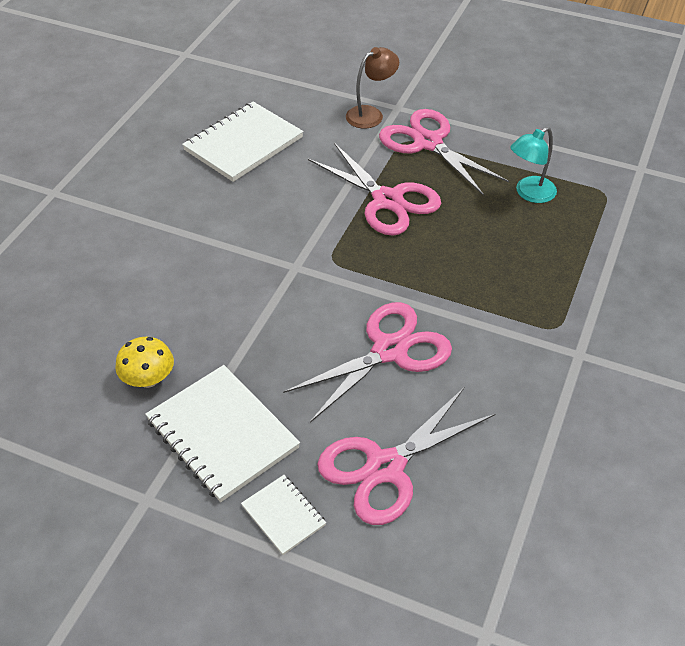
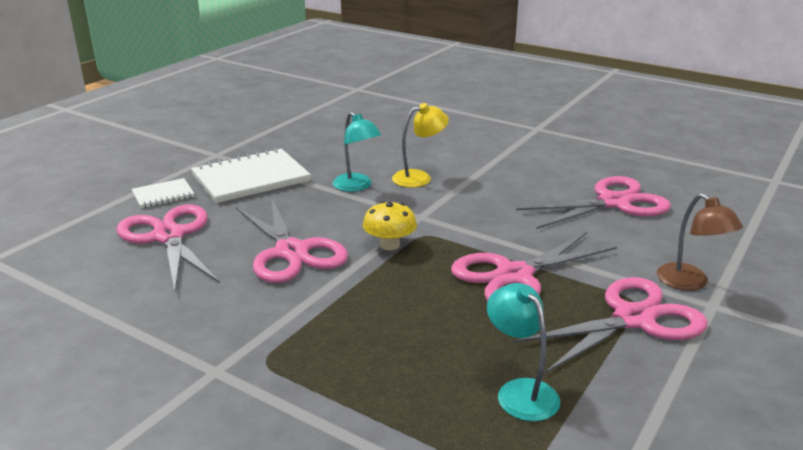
camera: 100 degrees right, 20 degrees down
yellow mushroom [115,337,174,388] -> yellow mushroom moved to [363,201,417,250]
white notebook [182,102,303,182] -> pink scissors [516,176,671,229]
none -> turquoise lamp [333,112,382,192]
none -> yellow lamp [392,103,449,187]

